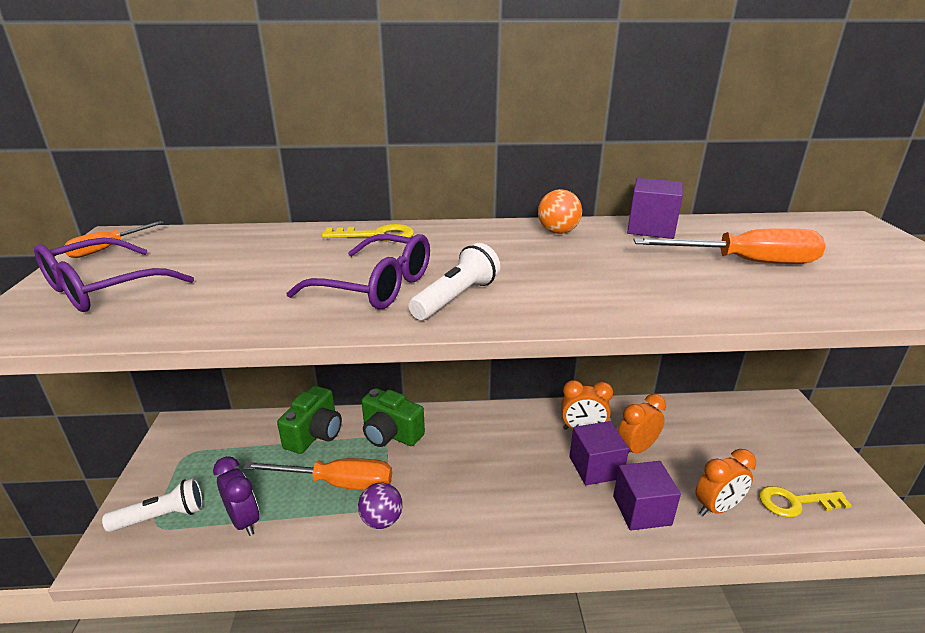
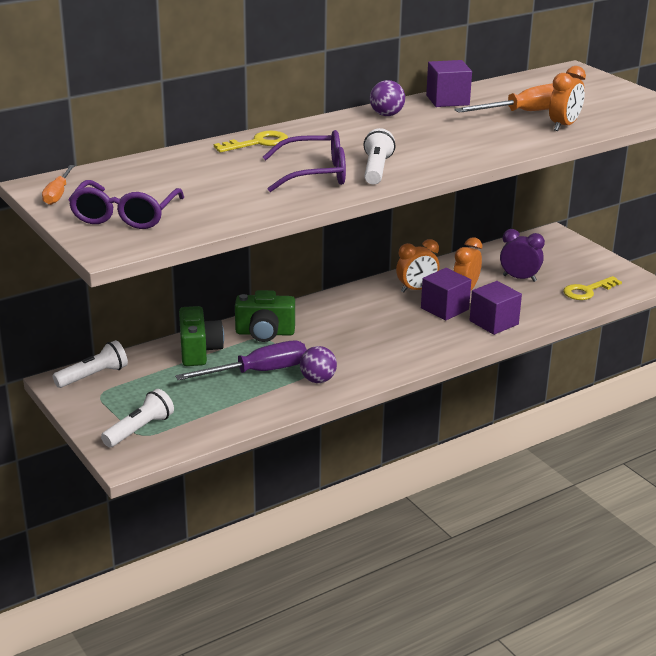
camera: 30 degrees left, 0 degrees up
purple clock [213,456,260,536] -> purple clock moved to [500,229,545,282]
orange screwdriver [243,458,392,491] -> purple screwdriver [175,341,307,380]
orange ball [538,189,582,234] -> purple ball [370,80,405,116]
orange clock [696,449,756,516] -> orange clock moved to [549,66,586,131]
none -> white flashlight [53,340,128,388]

